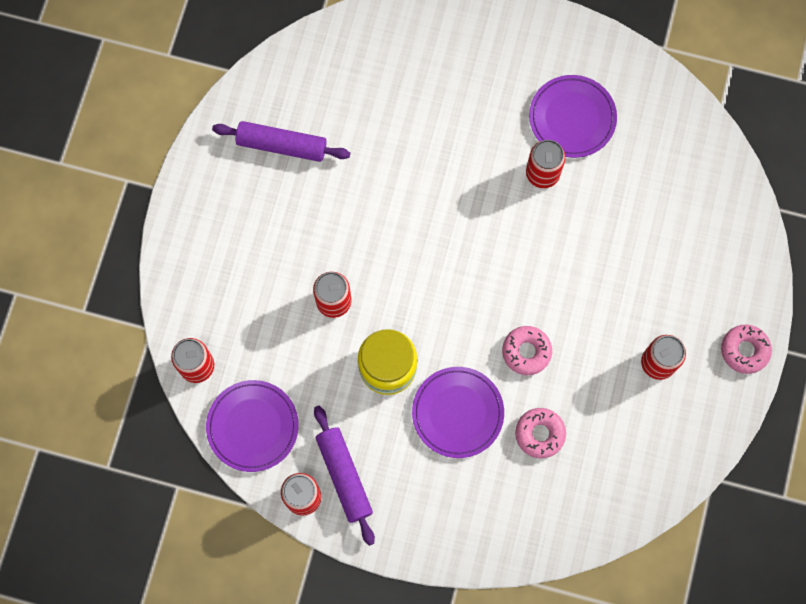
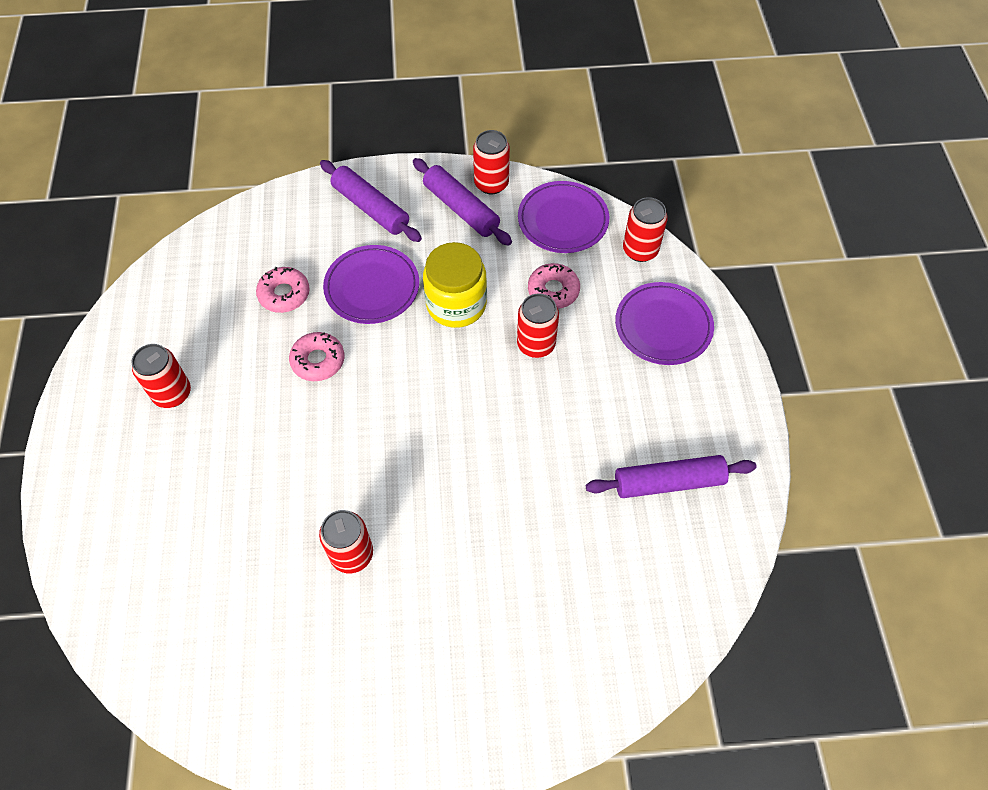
camera: 160 degrees right, 15 degrees down
purple plate [529,75,617,158] -> purple plate moved to [615,282,714,365]
pink donut [721,325,772,374] -> pink donut moved to [528,263,580,309]
none -> purple rolling pin [320,160,422,242]

